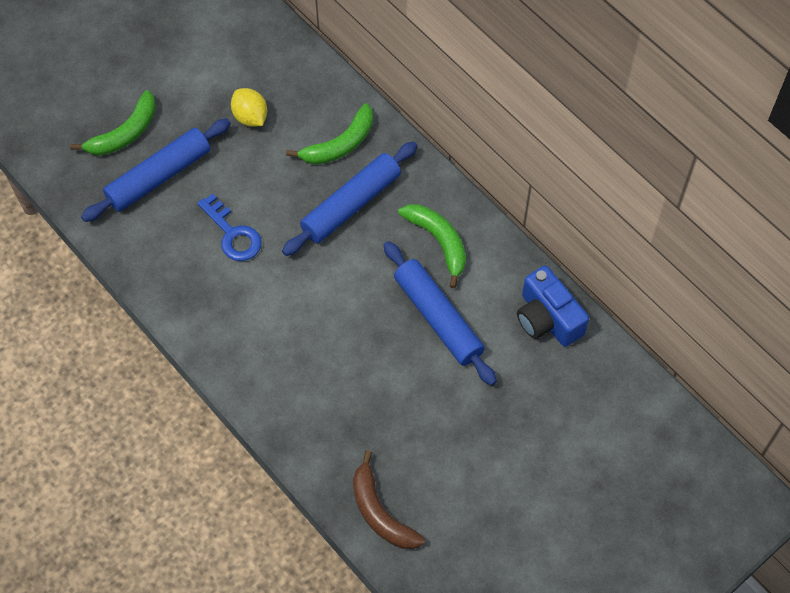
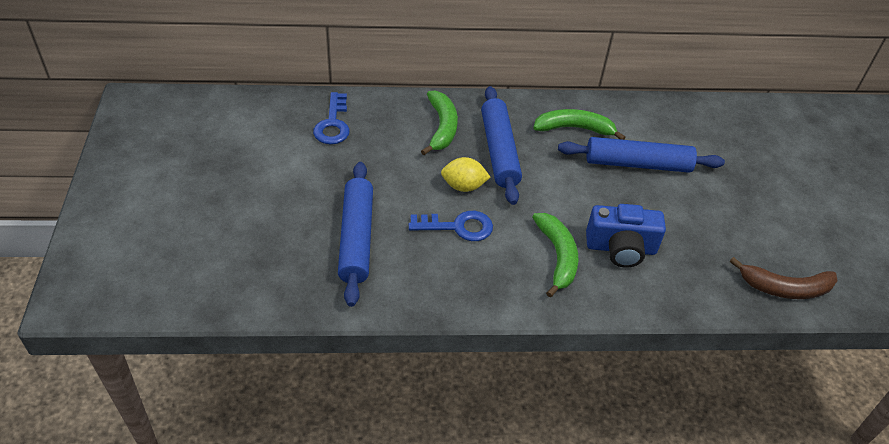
camera: 55 degrees left, 15 degrees down
green banana [70,90,156,156] -> green banana moved to [532,213,578,297]
yellow lemon [231,88,267,127] -> yellow lemon moved to [441,157,490,192]
blue camera [517,266,589,347] -> blue camera moved to [586,204,666,268]
none -> blue key [313,92,350,145]

